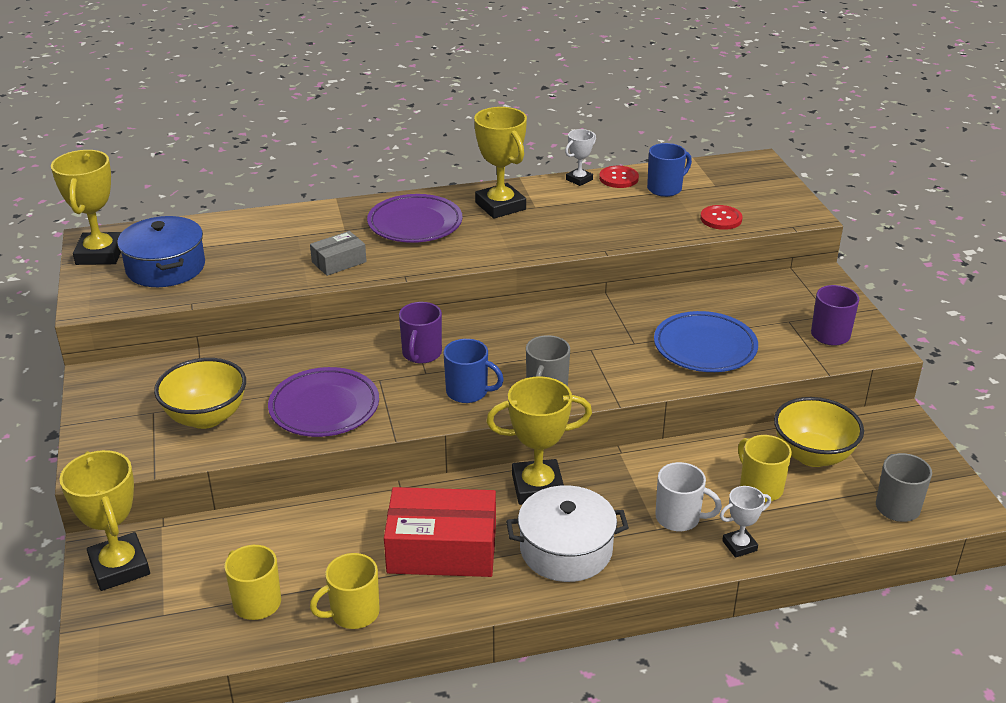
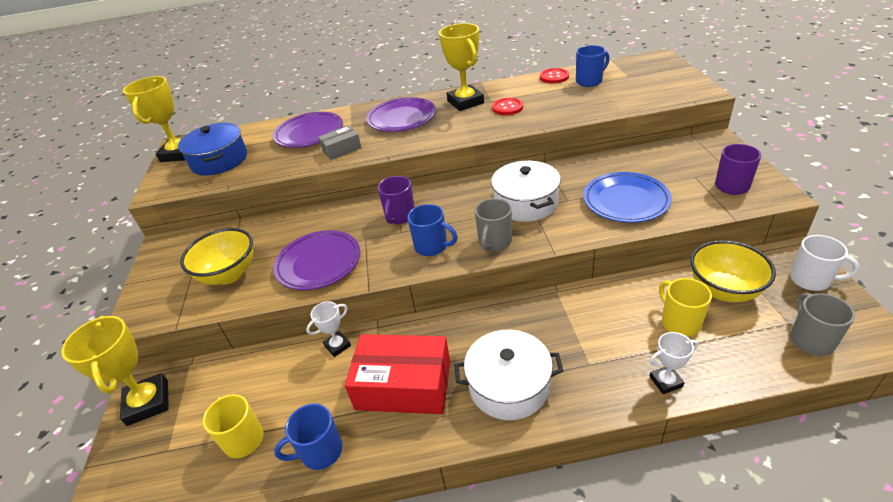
camera: 10 degrees right, 5 degrees up
yellow mug [310,553,380,629] -> blue mug [274,403,343,470]
yellow trophy [486,377,592,505] -> none
white trophy [565,129,596,186] -> white trophy moved to [306,301,351,357]
white mug [655,462,722,531] -> white mug moved to [790,235,860,291]
red button [700,205,743,230] -> red button moved to [492,98,523,115]
none -> purple plate [273,112,343,148]
none -> white pot [491,161,561,222]

